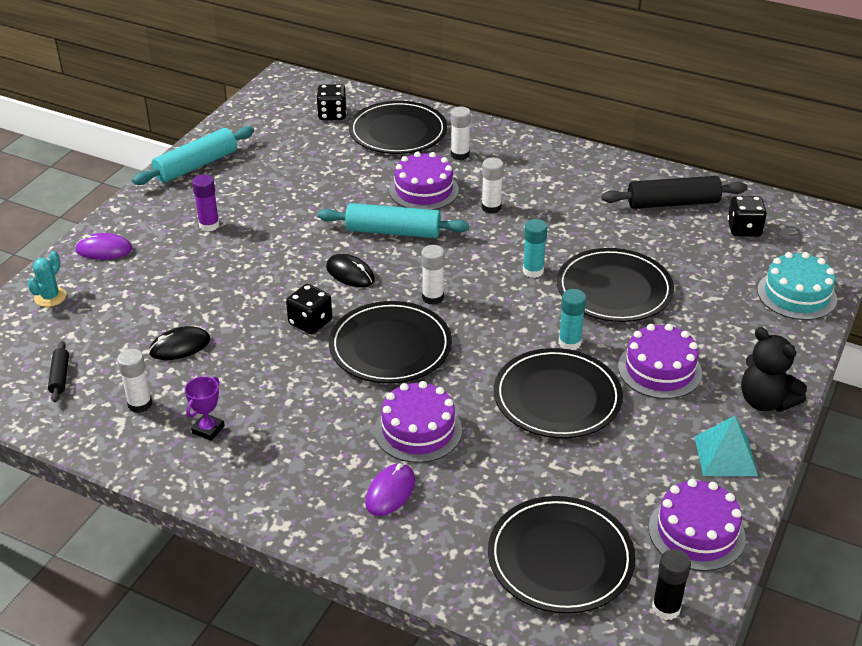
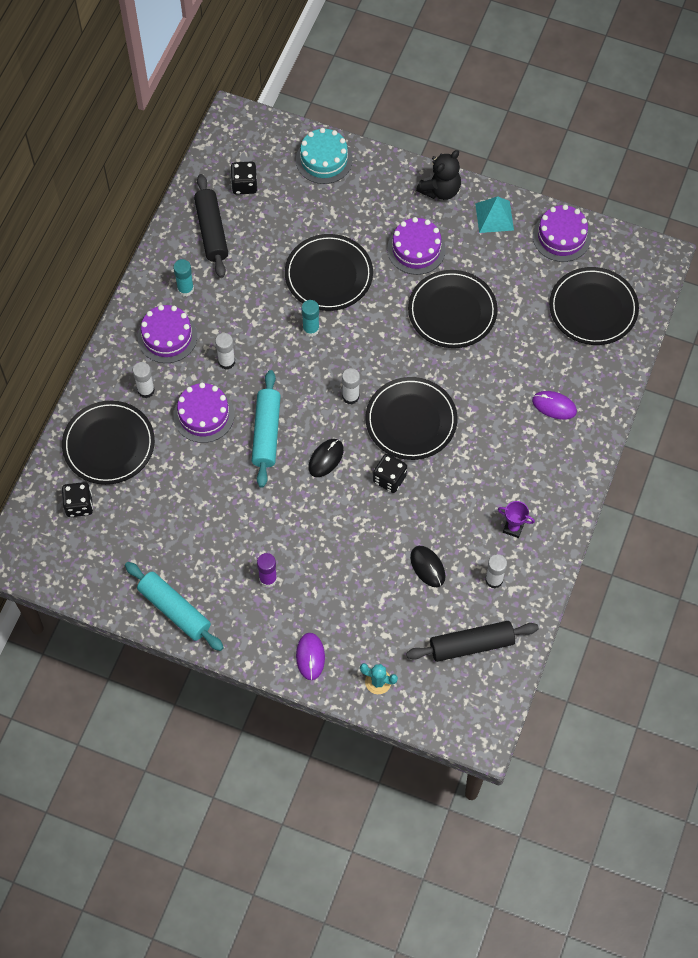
camera: 95 degrees left, 25 degrees up
black rolling pin [48,341,69,402] -> black rolling pin [406,621,539,662], size x2.01
purple cake [374,381,462,463] -> purple cake moved to [138,305,197,363]
turquoise glue stick [559,289,586,350] -> turquoise glue stick moved to [173,259,194,296]
black glue stick [652,549,691,620] -> none

